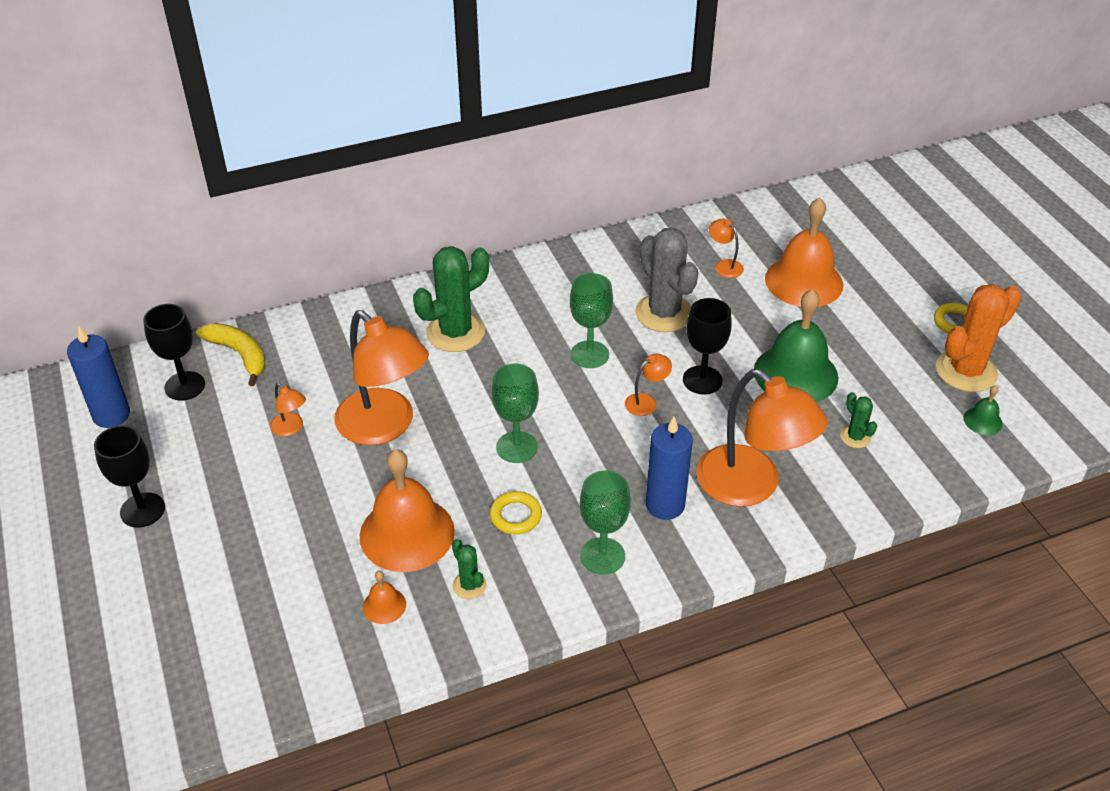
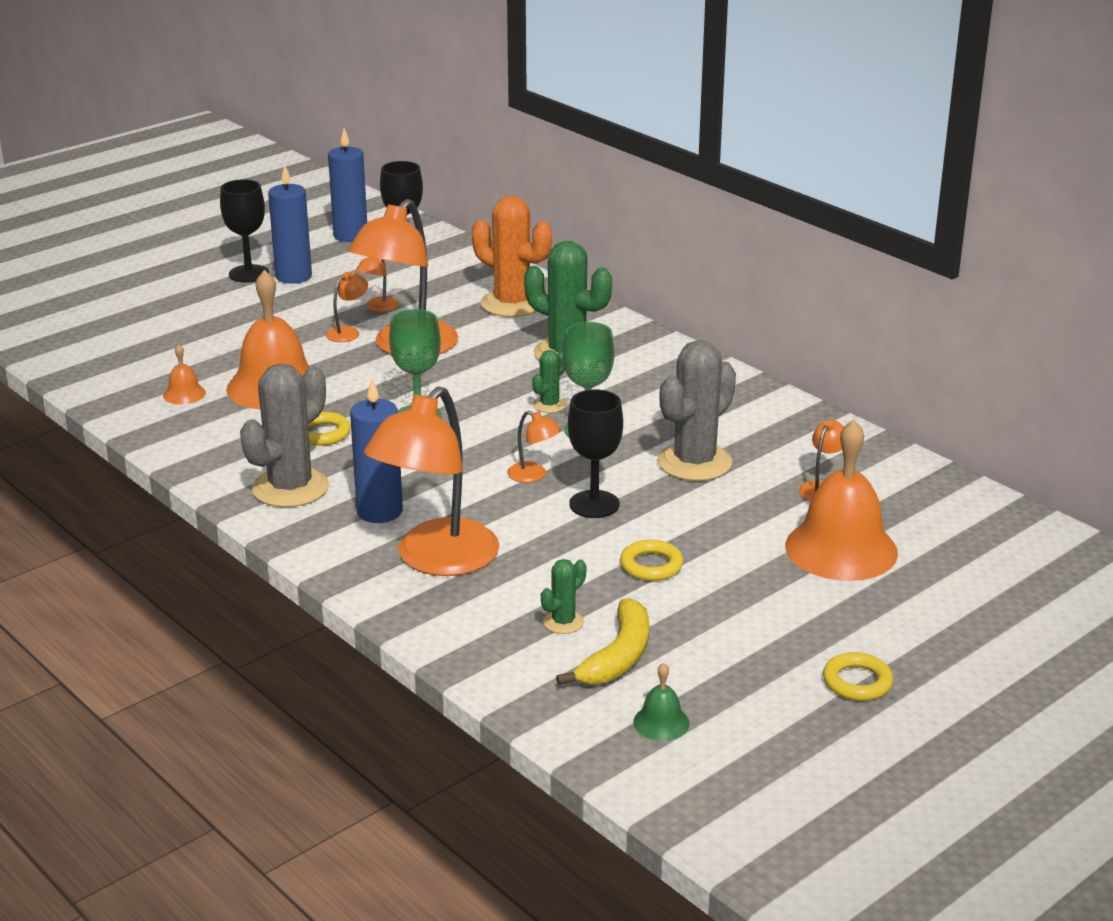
camera: 70 degrees right, 15 degrees down
yellow banana [196,323,266,386] -> yellow banana moved to [556,598,649,685]
green cactus [452,539,486,599] -> green cactus moved to [532,350,567,413]
green goblet [580,471,631,575] -> grey cactus [240,364,329,507]
green bell [754,289,838,402] -> yellow ring [620,540,683,581]
orange cactus [936,284,1021,392] -> orange cactus moved to [472,196,552,317]
none -> blue candle [268,165,312,284]
none -> orange lamp [325,272,368,342]

